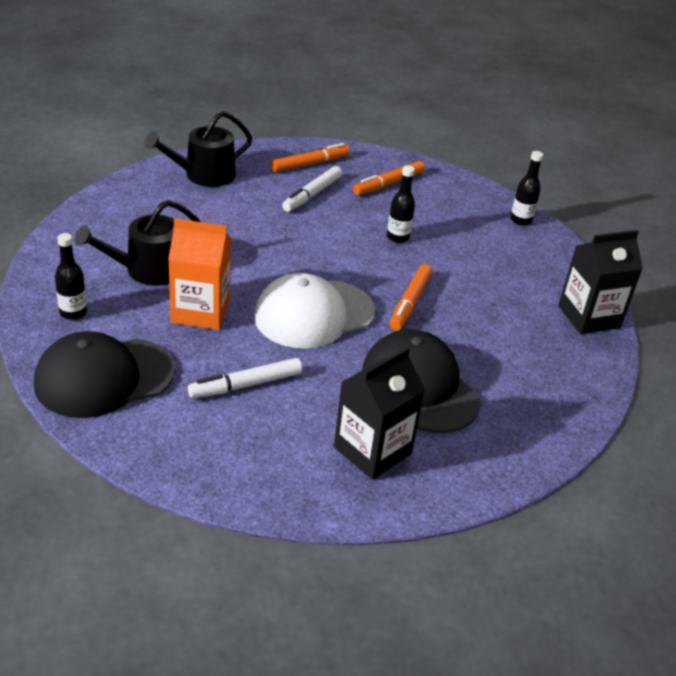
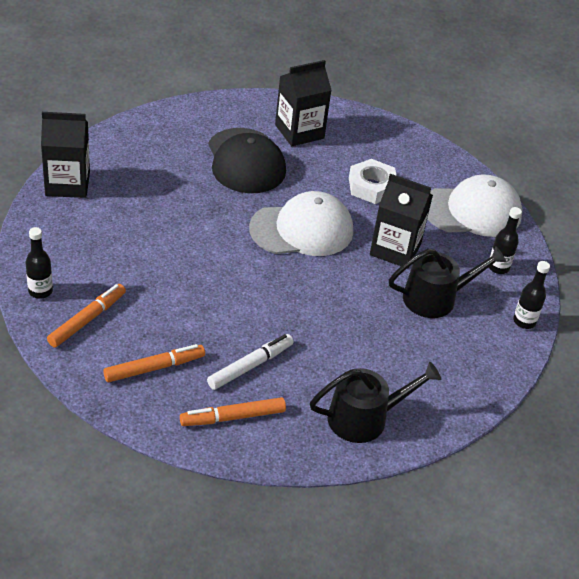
camera: 165 degrees left, 5 degrees up
black cap [34,331,175,418] -> white cap [427,174,522,237]
orange carton [168,219,231,330] -> black carton [370,174,433,269]
white marker [188,358,302,398] -> white nut [349,159,397,204]
black bottle [387,165,415,243] -> black bottle moved to [513,261,550,329]
orange marker [389,264,433,331] -> orange marker moved to [47,284,126,347]

